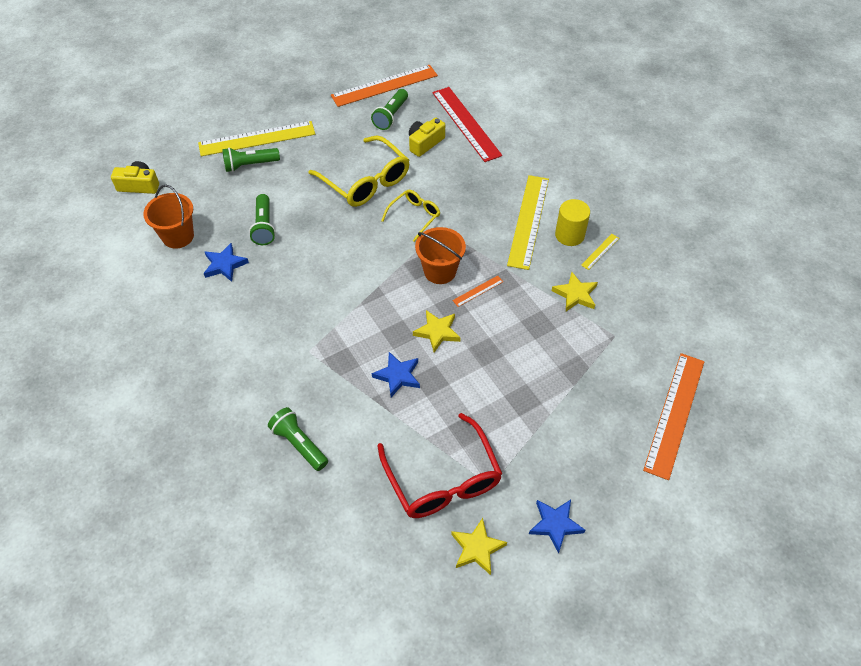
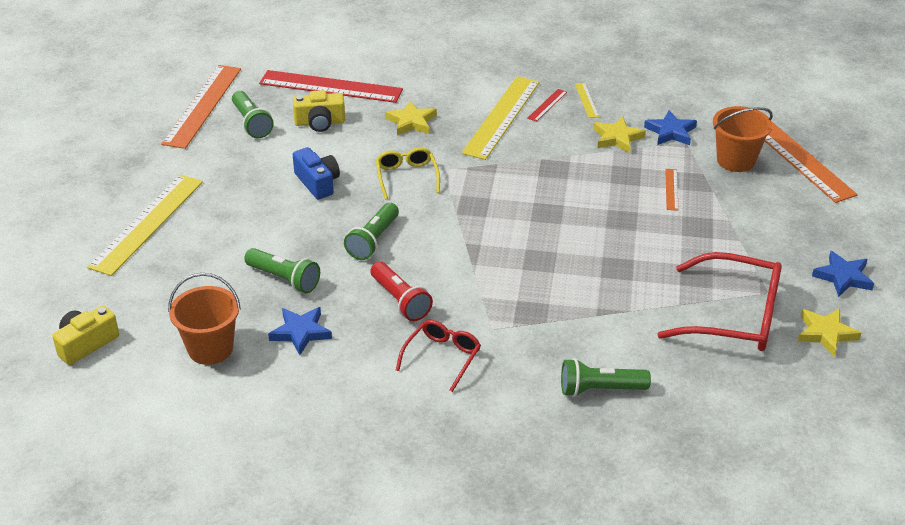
camera: 50 degrees left, 15 degrees down
green flashlight [222,148,280,172] -> green flashlight moved to [344,203,399,260]
yellow glasses [309,135,409,207] -> blue camera [293,147,340,199]
blue star [372,352,420,397] -> blue star moved to [644,110,697,145]
yellow camera [409,118,445,157] -> yellow camera turned 90 degrees counterclockwise [293,90,345,132]
yellow star [413,310,461,352] -> yellow star moved to [385,100,437,136]
orange bucket [415,227,466,284] -> orange bucket moved to [713,106,773,172]
orange ruler [452,275,504,307] -> orange ruler moved to [665,169,679,211]
yellow ruler [507,175,549,270] -> yellow ruler turned 60 degrees clockwise [462,76,540,160]
yellow cylinder [555,199,590,246] -> red ruler [527,89,567,122]
none -> red flashlight [370,262,433,321]
none -> red glasses [396,320,481,392]

